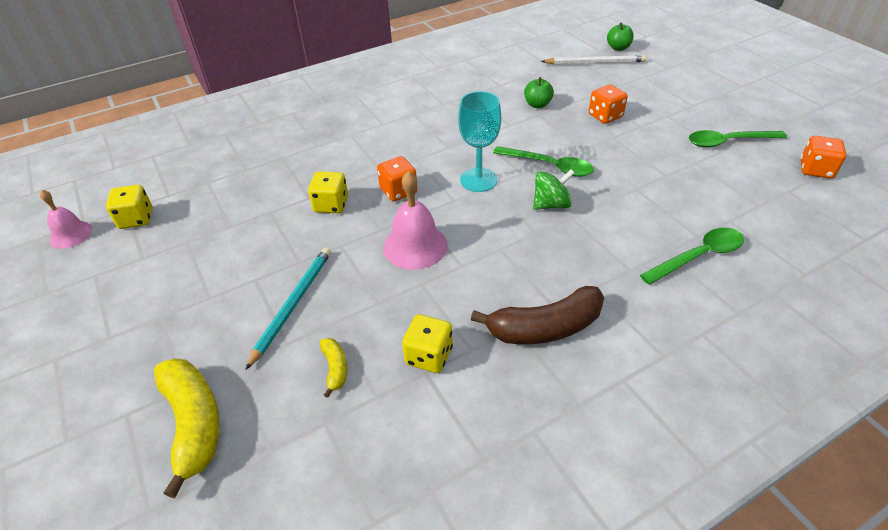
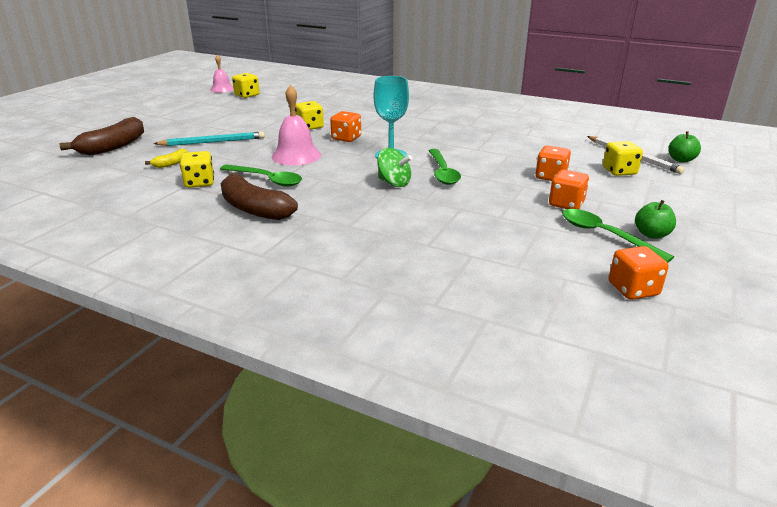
camera: 55 degrees right, 15 degrees down
yellow banana [154,358,220,498] -> brown banana [59,117,144,156]
green apple [524,77,554,108] -> green apple moved to [635,200,676,239]
green spoon [640,228,744,285] -> green spoon moved to [220,164,302,187]
none -> orange dice [549,170,589,209]
none -> yellow dice [603,141,643,176]

